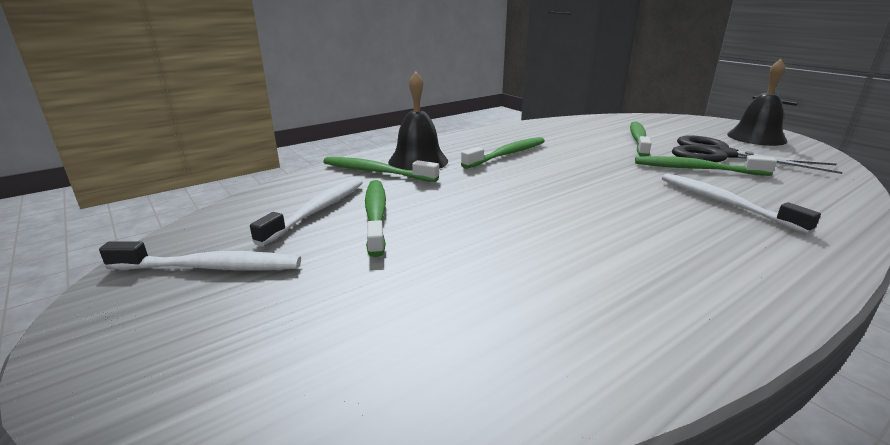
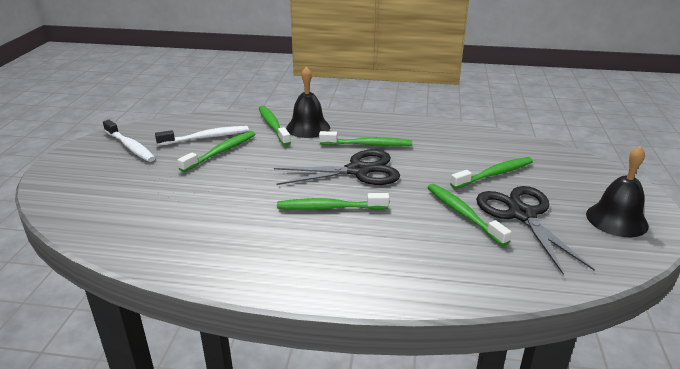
camera: 45 degrees right, 5 degrees up
white toothbrush [662,173,821,235] -> none
none -> black scissors [274,149,400,185]
none -> green toothbrush [277,193,389,210]

